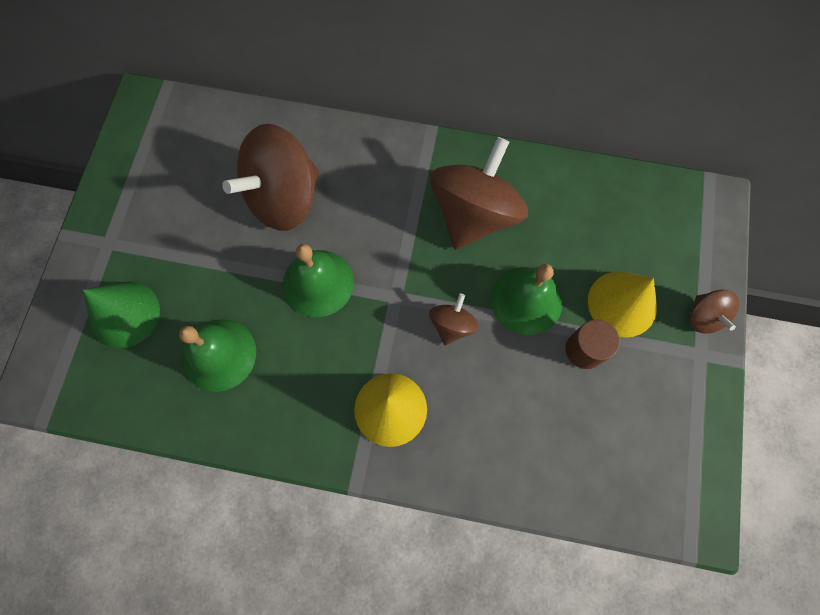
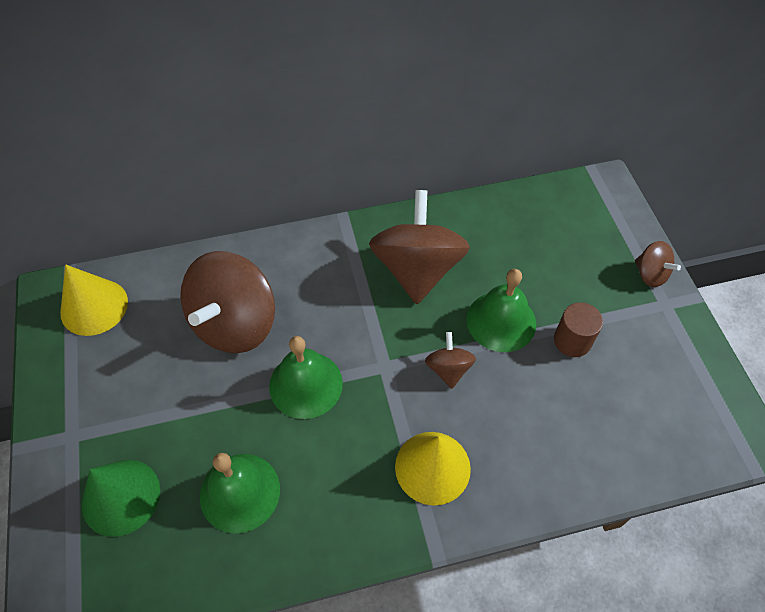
camera: 25 degrees left, 15 degrees down
yellow cone [588,271,657,338] -> yellow cone moved to [60,265,128,336]

